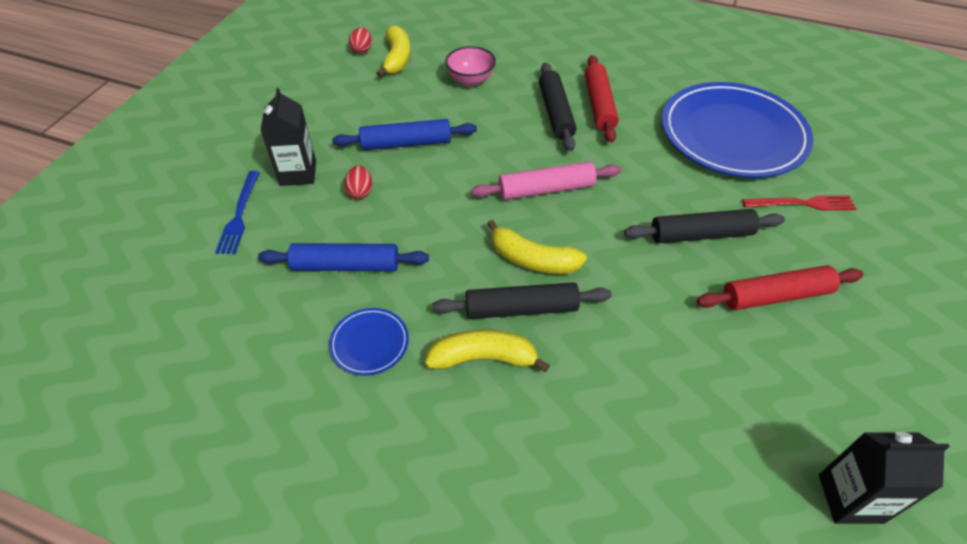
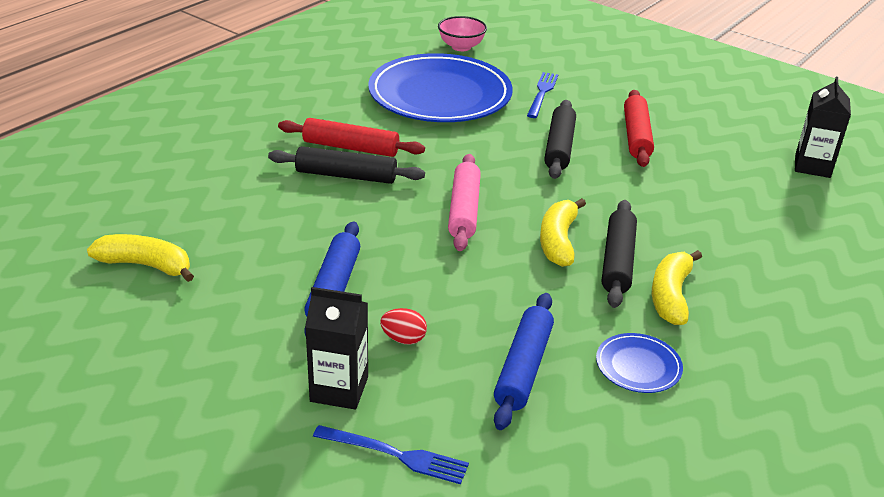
camera: 75 degrees left, 15 degrees down
red egg [349,27,372,54] -> none
pink bowl [445,46,496,86] -> pink bowl moved to [438,16,487,51]
yellow banana [487,220,587,274] -> yellow banana turned 150 degrees clockwise [540,198,586,267]
red fork [743,196,856,211] -> blue fork [527,72,558,118]

